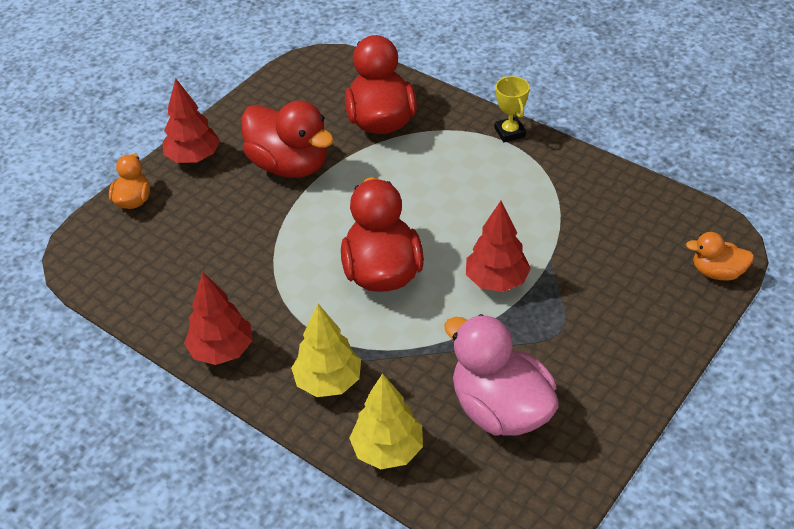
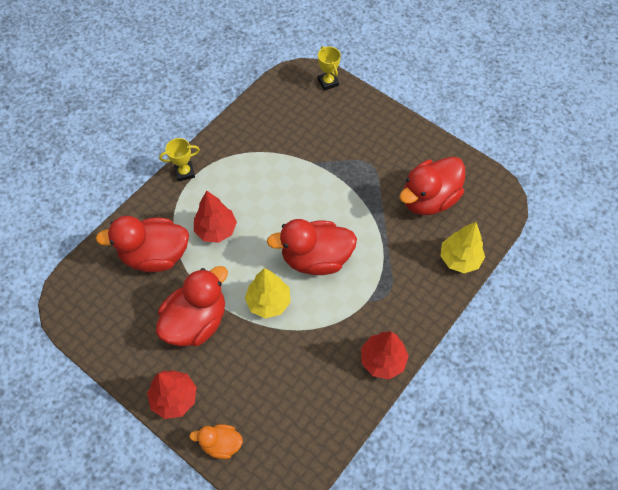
camera: 90 degrees left, 15 degrees up
yellow tree [291,304,361,397] -> yellow tree moved to [245,268,291,318]
pink duck [444,314,559,436] -> red duck [399,157,465,215]
red tree [466,201,531,292] -> red tree moved to [194,191,237,243]
orange duck [686,232,754,281] -> yellow trophy [318,46,341,91]

